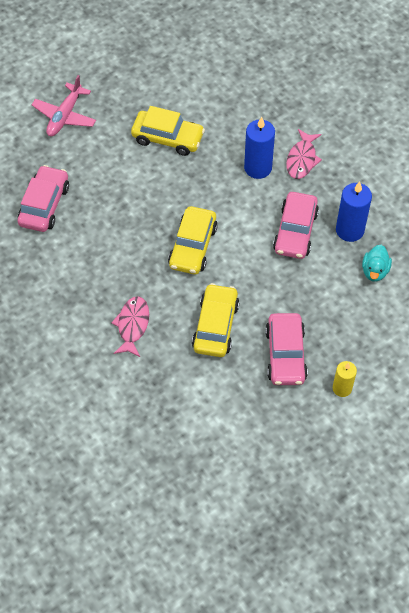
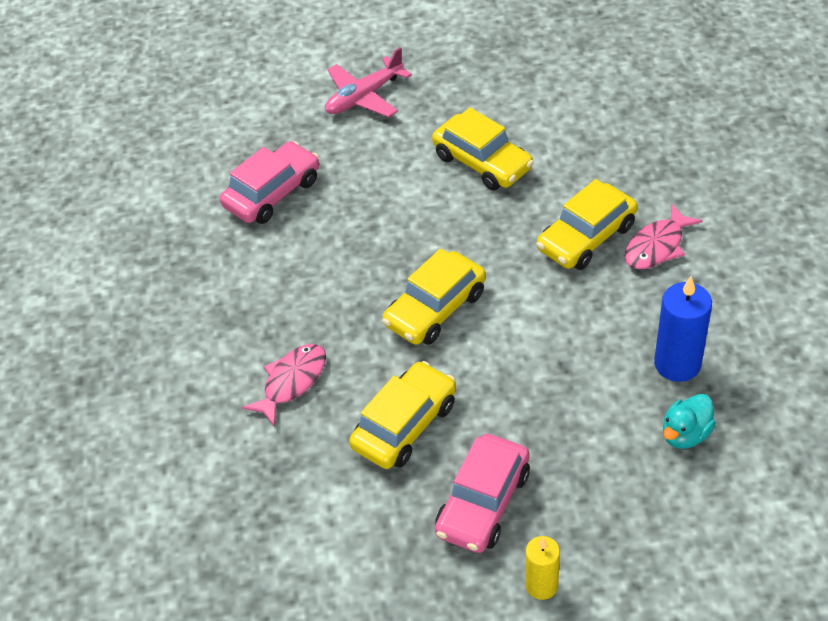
camera: 30 degrees right, 10 degrees down
blue candle [244,117,275,179] -> yellow car [537,179,638,270]
pink car [273,192,319,259] -> none

